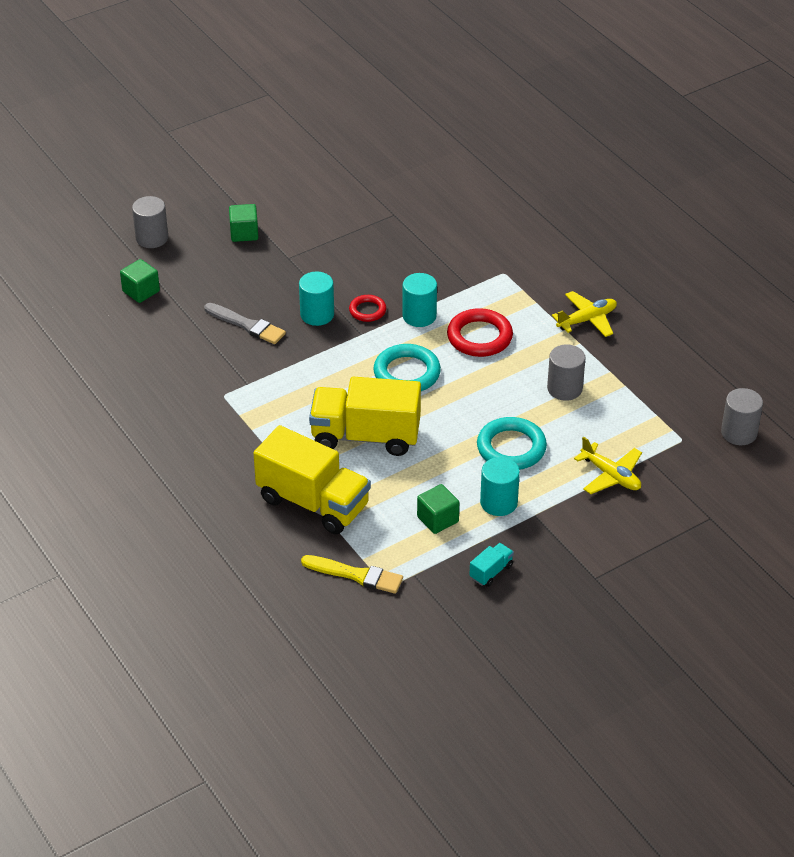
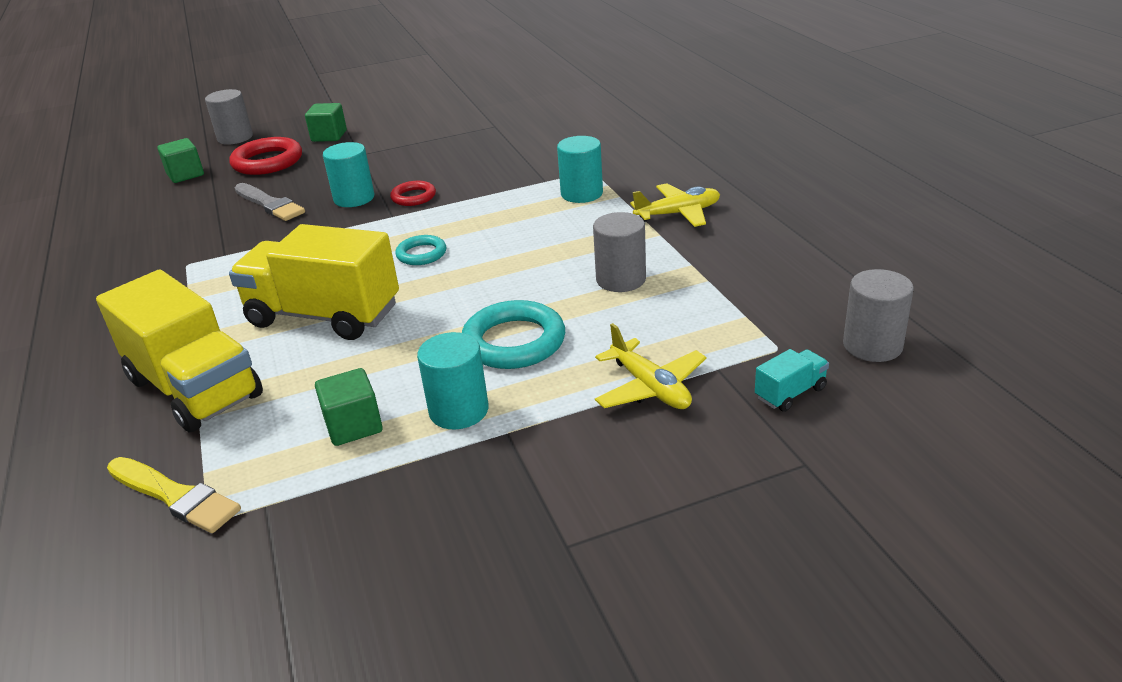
camera: 15 degrees right, 10 degrees down
turquoise ring [373,344,441,391] -> turquoise ring [395,235,446,265], size x0.58
turquoise cylinder [403,273,437,327] -> turquoise cylinder moved to [557,136,603,203]
red ring [447,308,513,357] -> red ring moved to [229,137,302,175]
turquoise truck [470,543,514,587] -> turquoise truck moved to [755,349,829,412]

